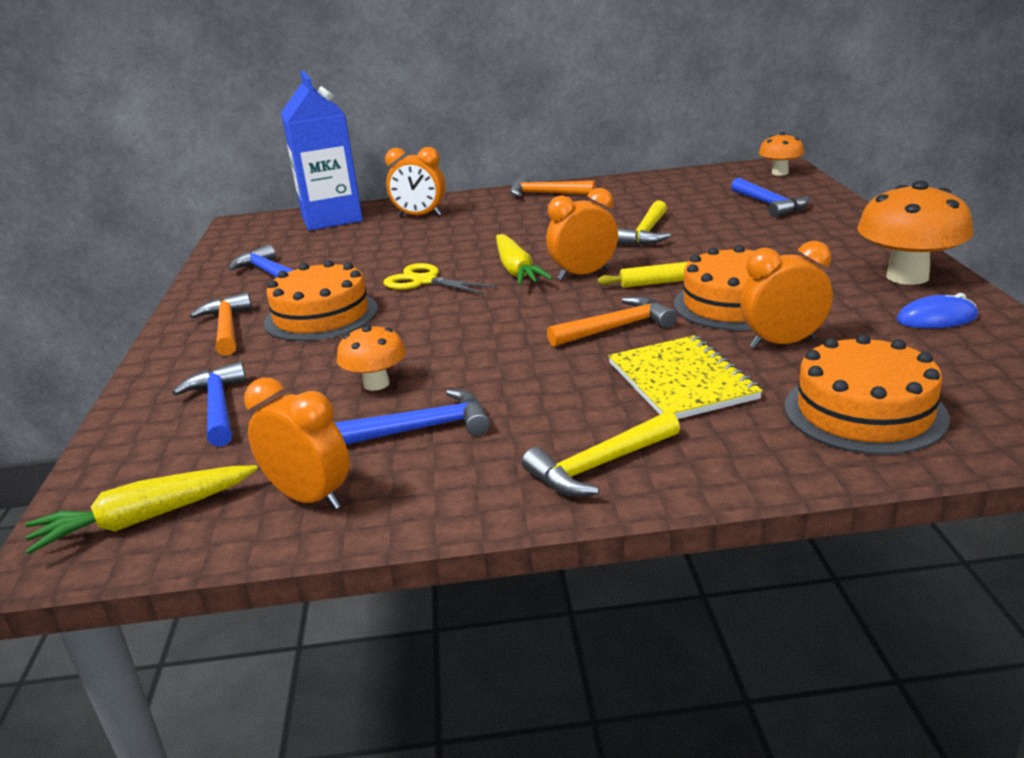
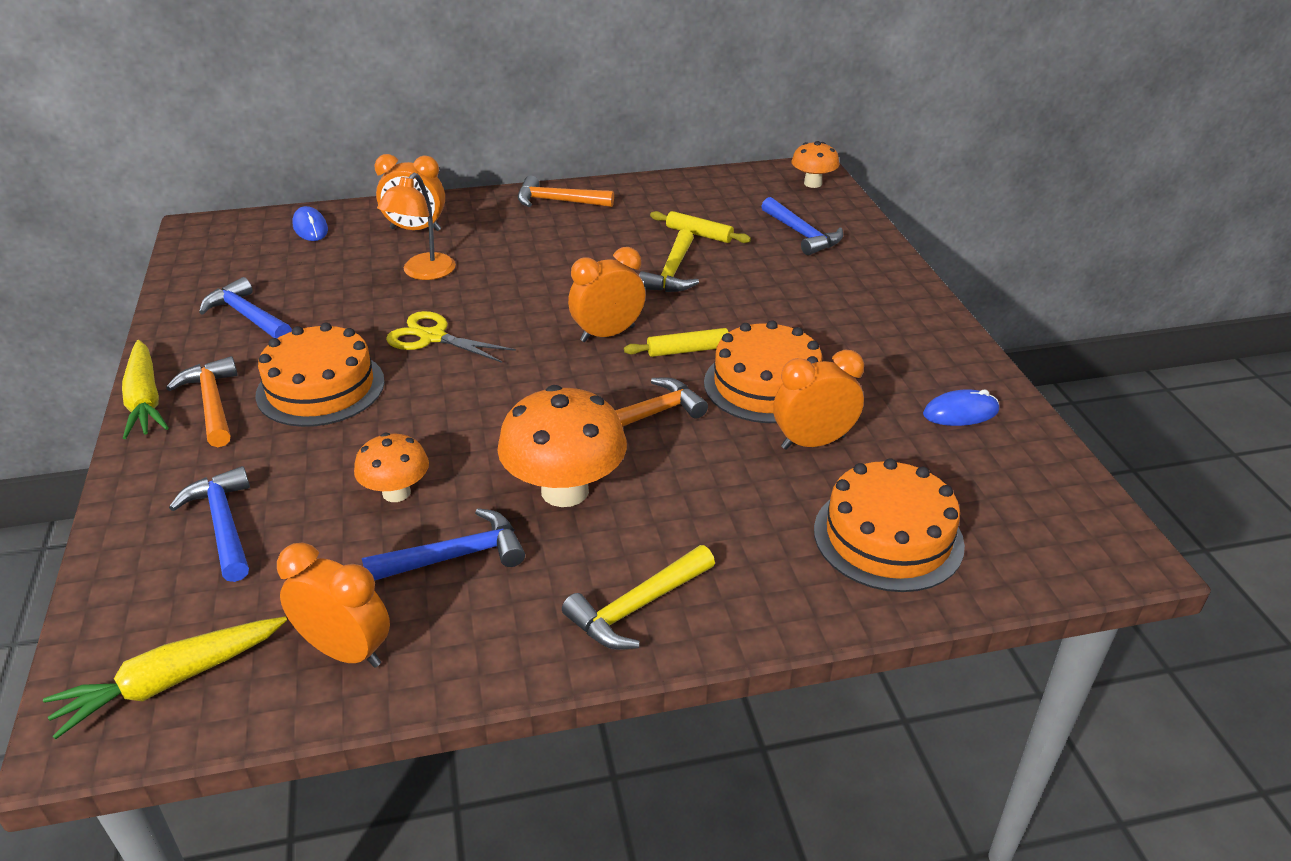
camera: 10 degrees left, 10 degrees up
blue carton [281,71,363,231] -> blue mouse [292,206,328,241]
yellow carrot [496,234,553,285] -> yellow carrot moved to [122,340,169,439]
yellow notebook [608,335,763,419] -> none
orange mushroom [858,181,973,285] -> orange mushroom moved to [497,385,627,507]
none -> orange lamp [377,173,456,280]
none -> yellow rolling pin [650,211,751,243]

